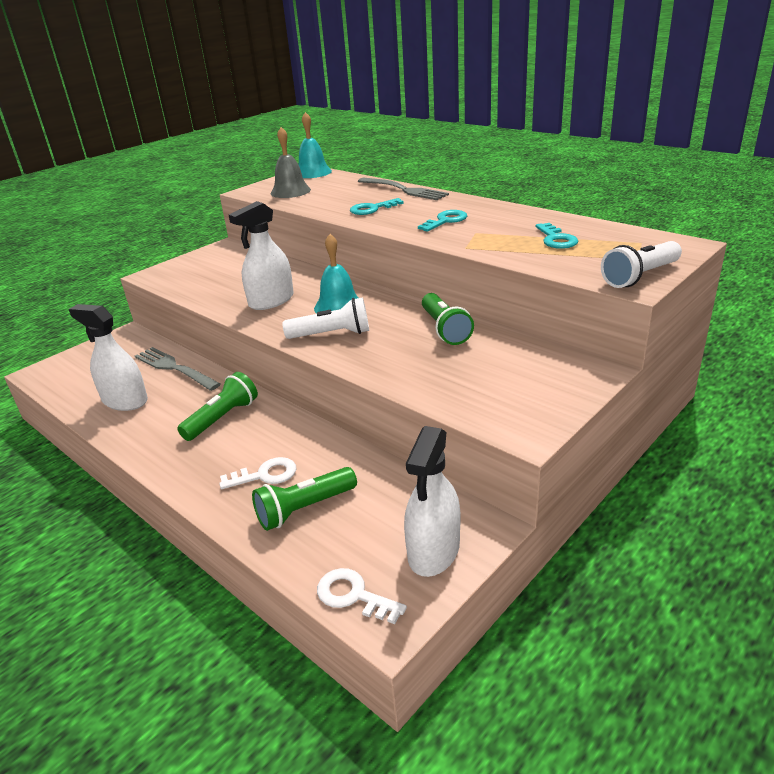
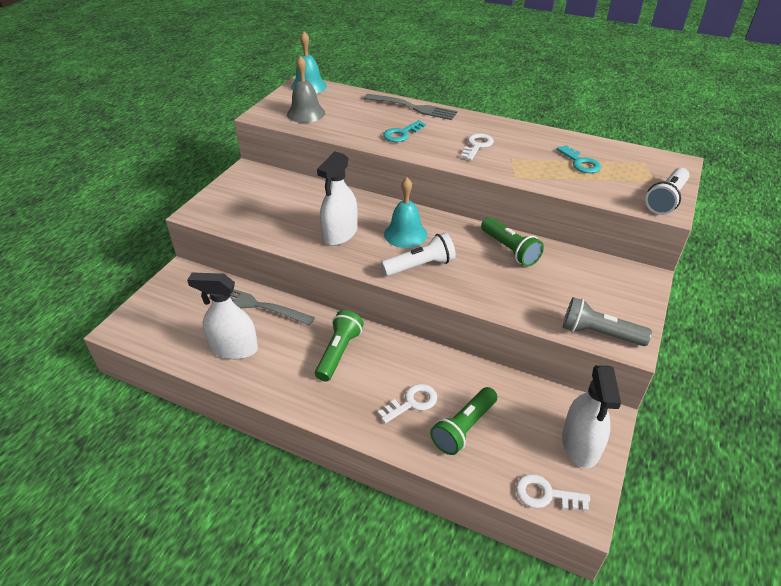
camera: 20 degrees left, 10 degrees up
turquoise key [418,210,467,232] -> white key [461,133,494,160]
none -> grey flashlight [563,297,652,346]

